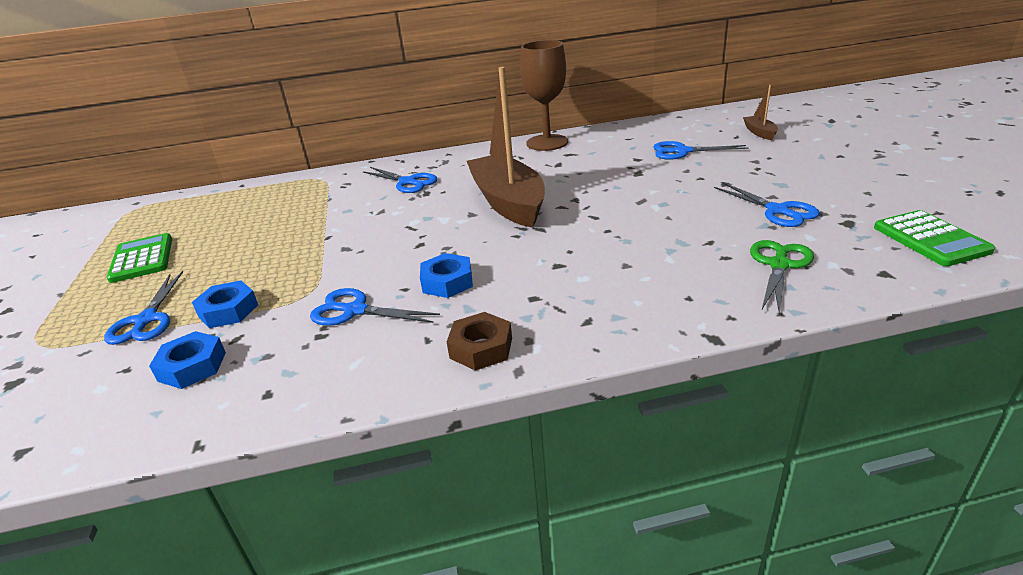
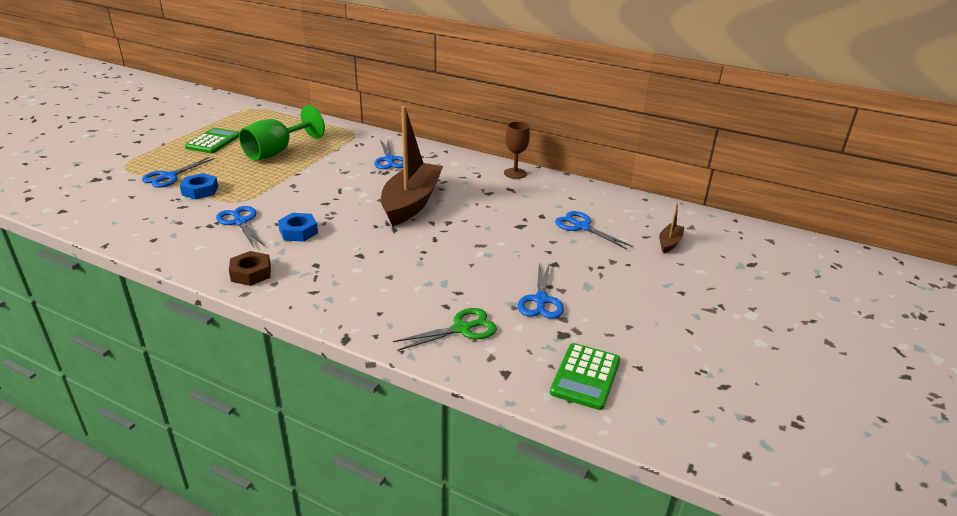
camera: 35 degrees right, 0 degrees up
blue nut [149,331,226,389] -> none
brown goblet [520,40,568,151] -> brown goblet [504,121,530,179], size x0.63
none -> green goblet [239,105,325,161]

